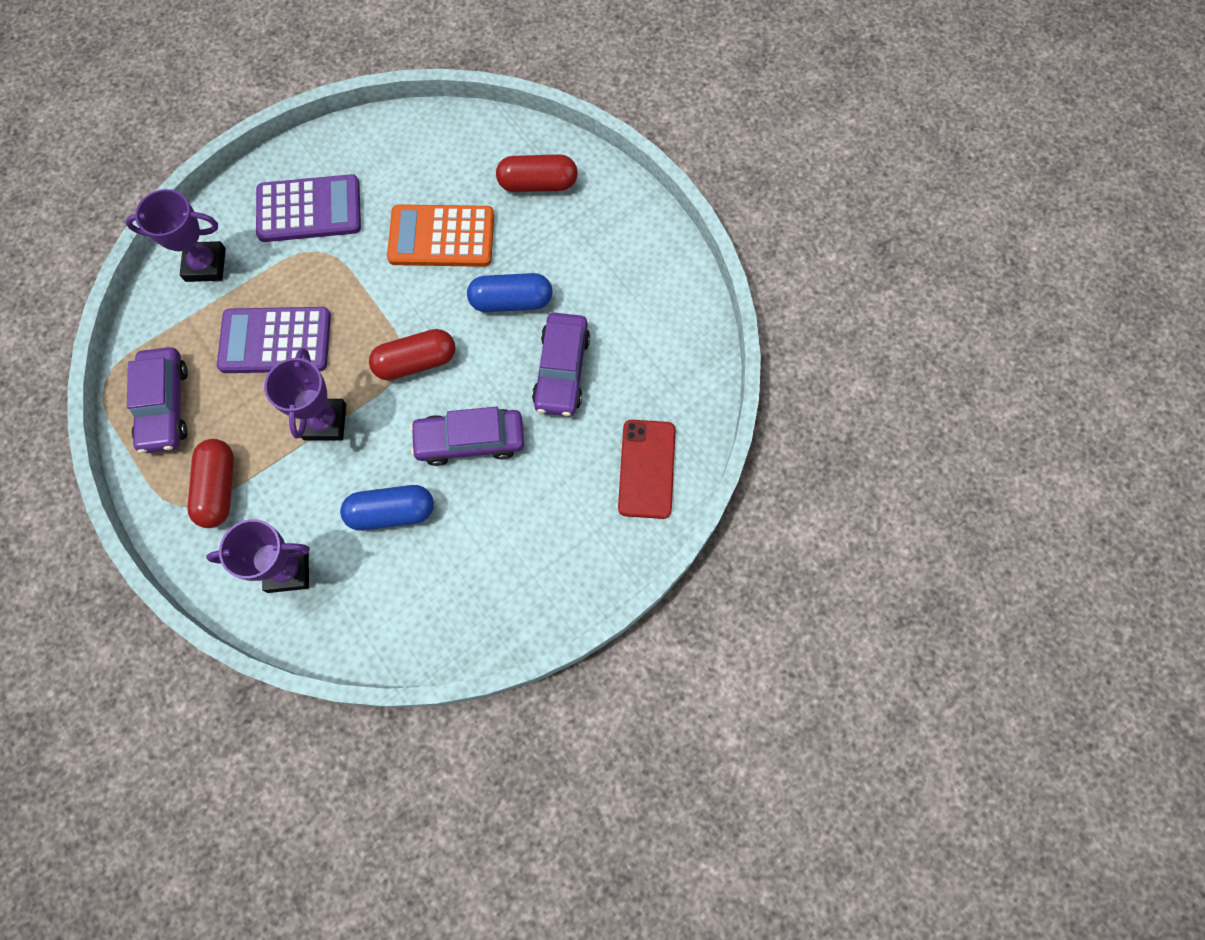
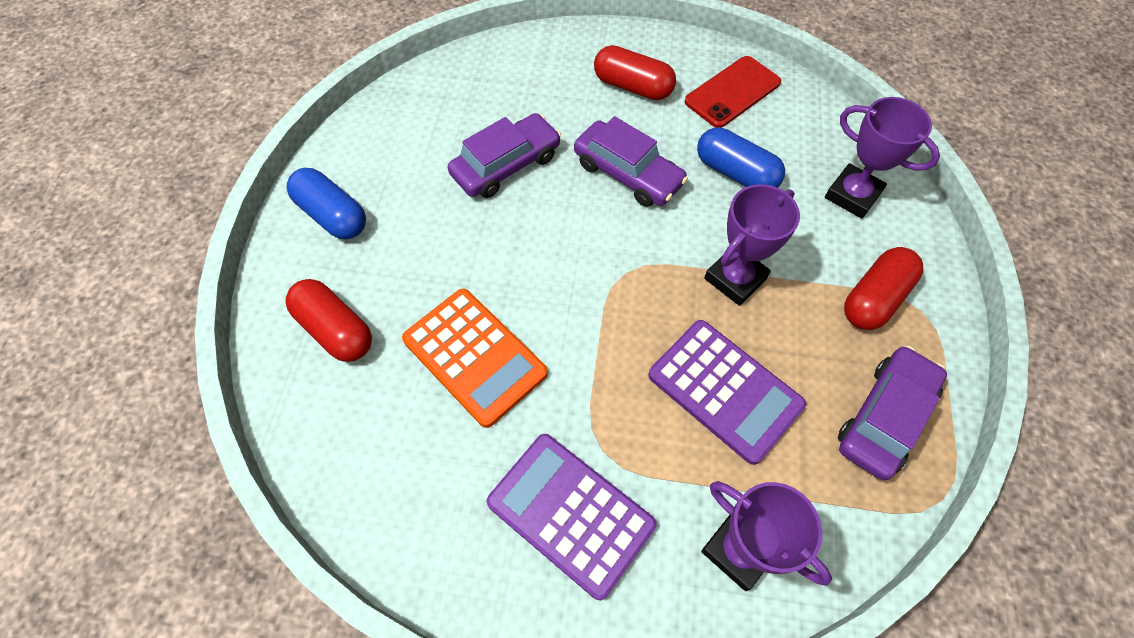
camera: 135 degrees left, 10 degrees down
red capsule [369,329,456,380] -> red capsule moved to [594,45,676,100]
blue capsule [467,273,553,312] -> blue capsule moved to [287,168,366,239]
red phone [618,420,675,519] -> red phone moved to [685,56,781,128]

